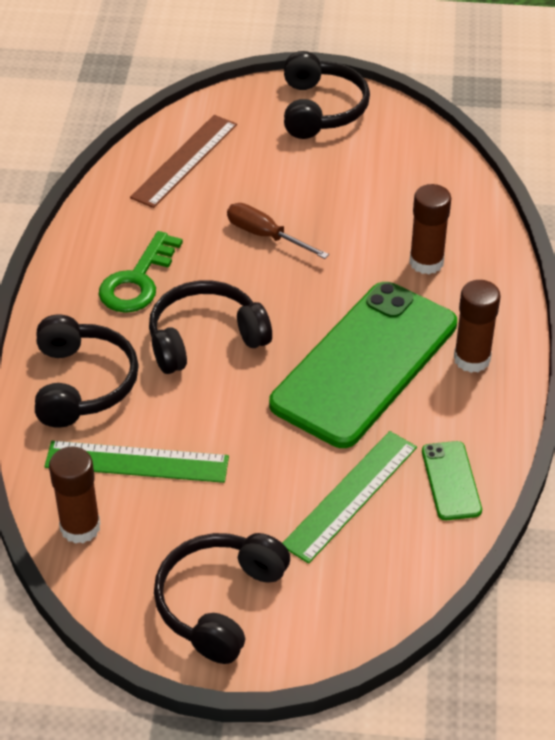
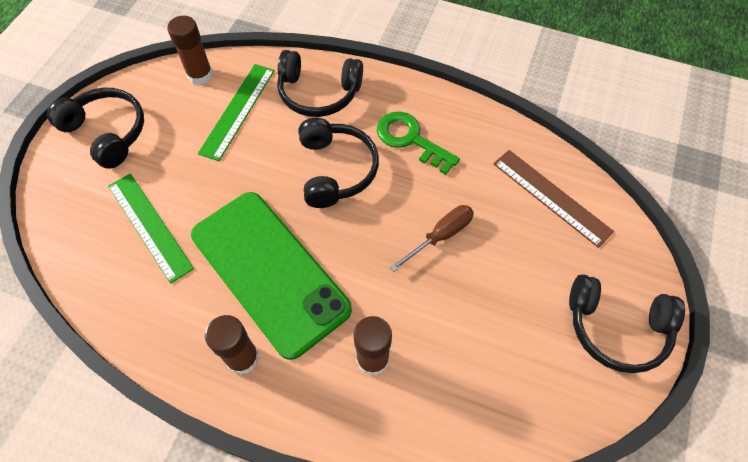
camera: 105 degrees right, 15 degrees up
green phone [422,441,482,520] -> none

